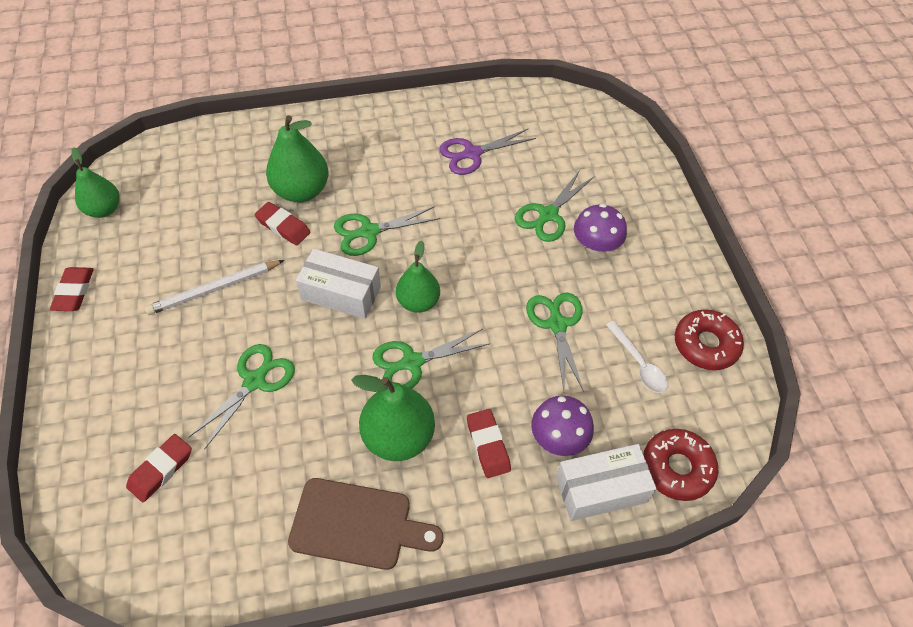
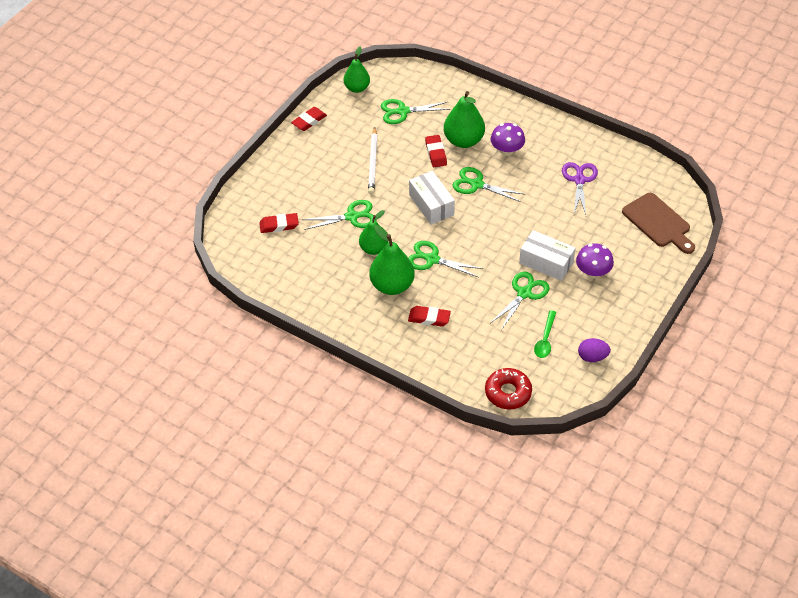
camera: 45 degrees right, 5 degrees down
white pencil [145,260,284,315] -> white pencil turned 105 degrees counterclockwise [368,127,378,194]
brown cutting board [288,478,443,570] -> brown cutting board moved to [622,193,695,254]
green pear [396,240,440,313] -> green pear moved to [359,210,388,255]
purple scissors [439,128,536,175] -> purple scissors turned 75 degrees clockwise [562,162,598,215]
red eraser [467,409,511,478] -> red eraser turned 75 degrees clockwise [408,306,451,327]
green scissors [515,170,595,242] -> green scissors moved to [381,99,450,124]
purple mushroom [531,395,594,456] -> purple mushroom moved to [491,123,525,156]
white box [556,444,657,521] -> white box moved to [519,230,576,281]
white spoon [606,321,668,393] -> green spoon [534,310,556,358]
red donut [675,309,744,370] -> purple egg [578,338,611,362]

